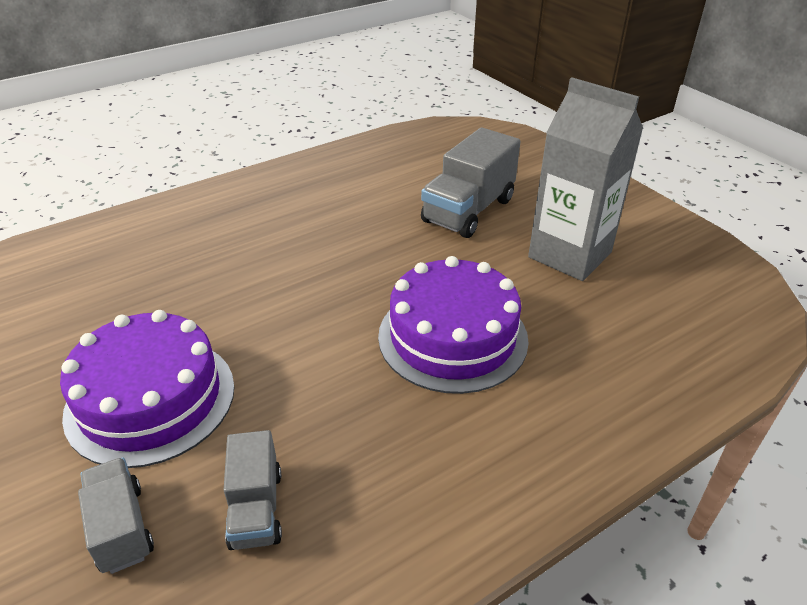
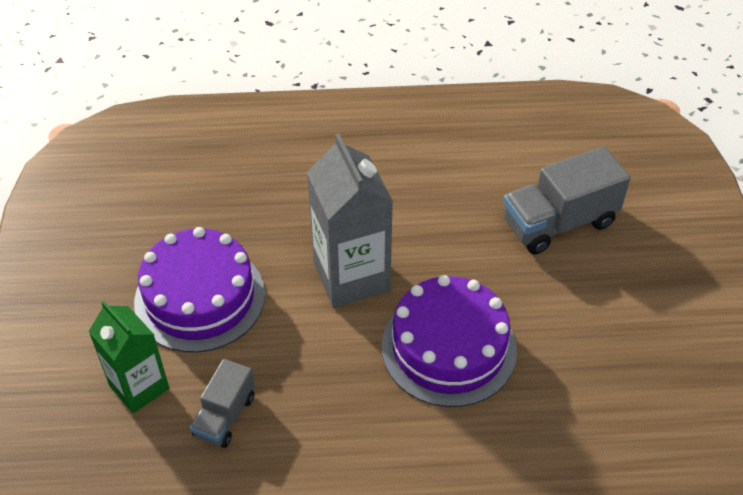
camera: 30 degrees right, 10 degrees up
grey truck [78,457,154,574] -> green carton [88,300,169,414]
grey carton [528,77,643,281] -> grey carton moved to [307,133,393,308]

